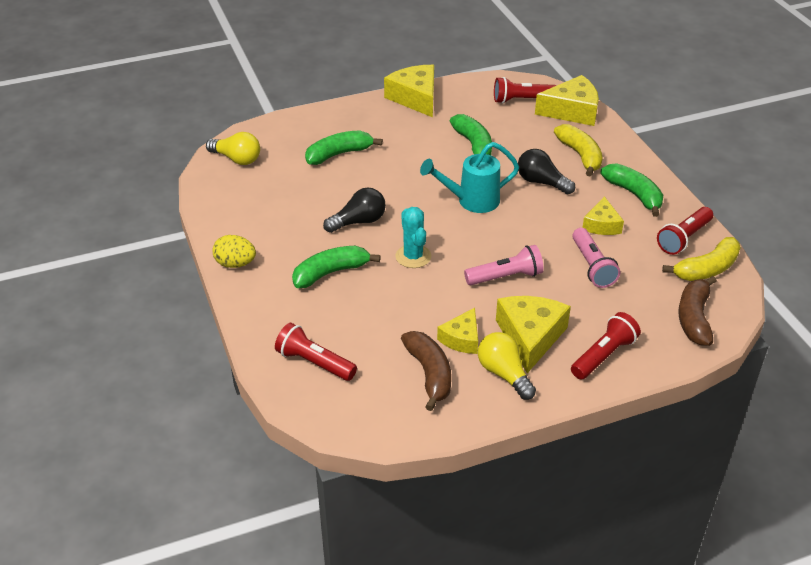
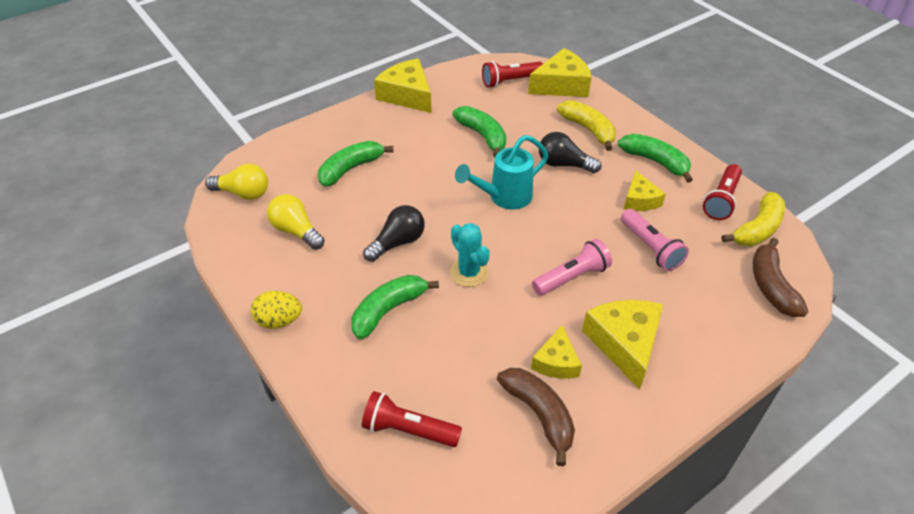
camera: 15 degrees left, 5 degrees up
yellow light bulb [478,332,536,400] -> yellow light bulb moved to [267,194,325,250]
red flashlight [571,312,641,380] -> none

